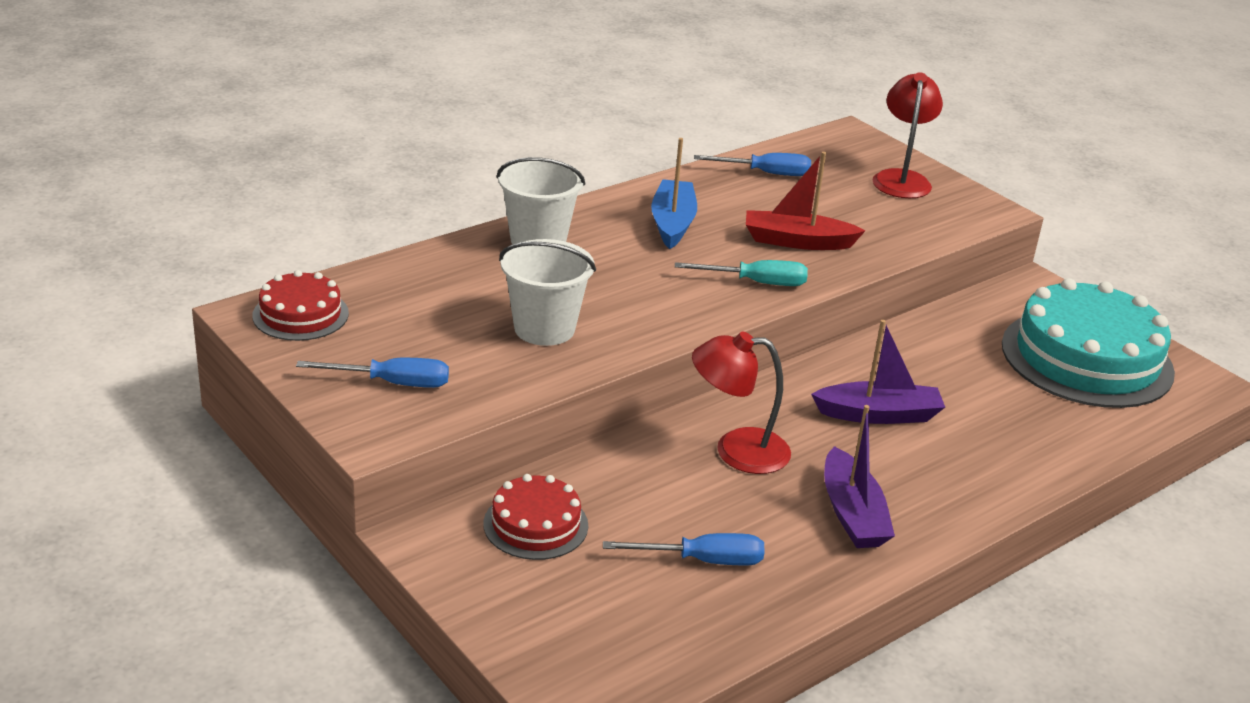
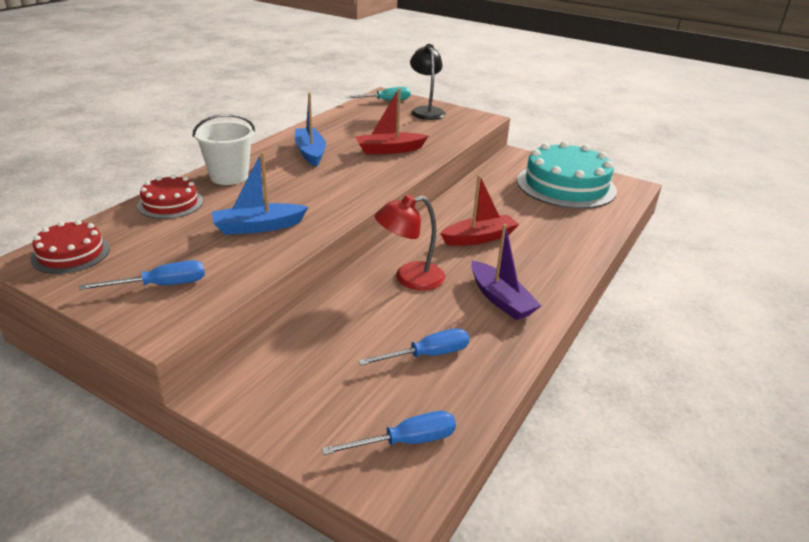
camera: 20 degrees left, 0 degrees up
red cake [483,474,588,560] -> red cake moved to [137,175,203,219]
white bucket [499,239,596,346] -> blue boat [212,152,308,235]
turquoise screwdriver [675,260,808,286] -> turquoise screwdriver moved to [346,87,411,100]
blue screwdriver [694,153,811,176] -> blue screwdriver moved to [322,411,456,455]
purple boat [811,320,945,424] -> red boat [440,175,519,246]
red lamp [872,72,943,198] -> black lamp [410,44,446,120]

